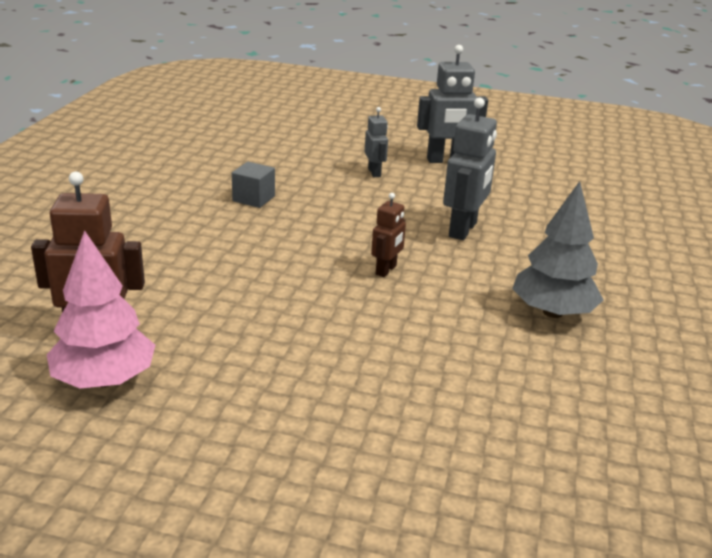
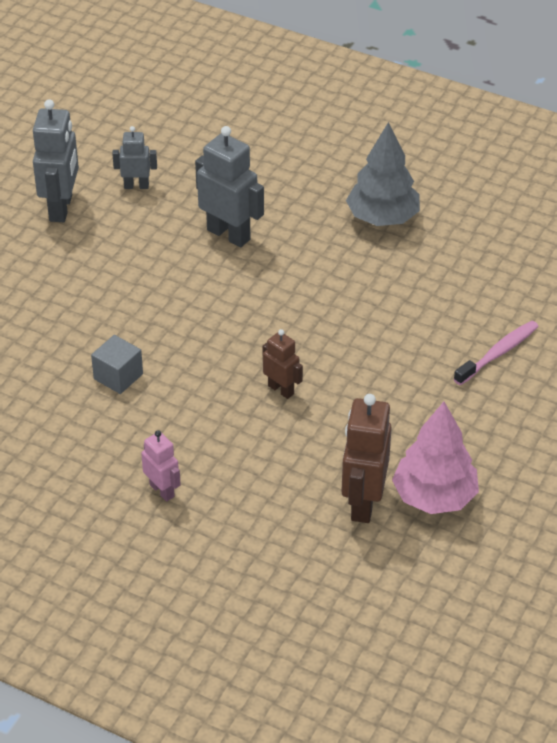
camera: 75 degrees left, 15 degrees up
grey robot [365,107,388,177] -> grey robot moved to [112,126,157,189]
brown robot [371,193,406,277] -> brown robot moved to [263,329,303,399]
none -> pink robot [141,430,181,502]
none -> pink toothbrush [454,321,539,385]

